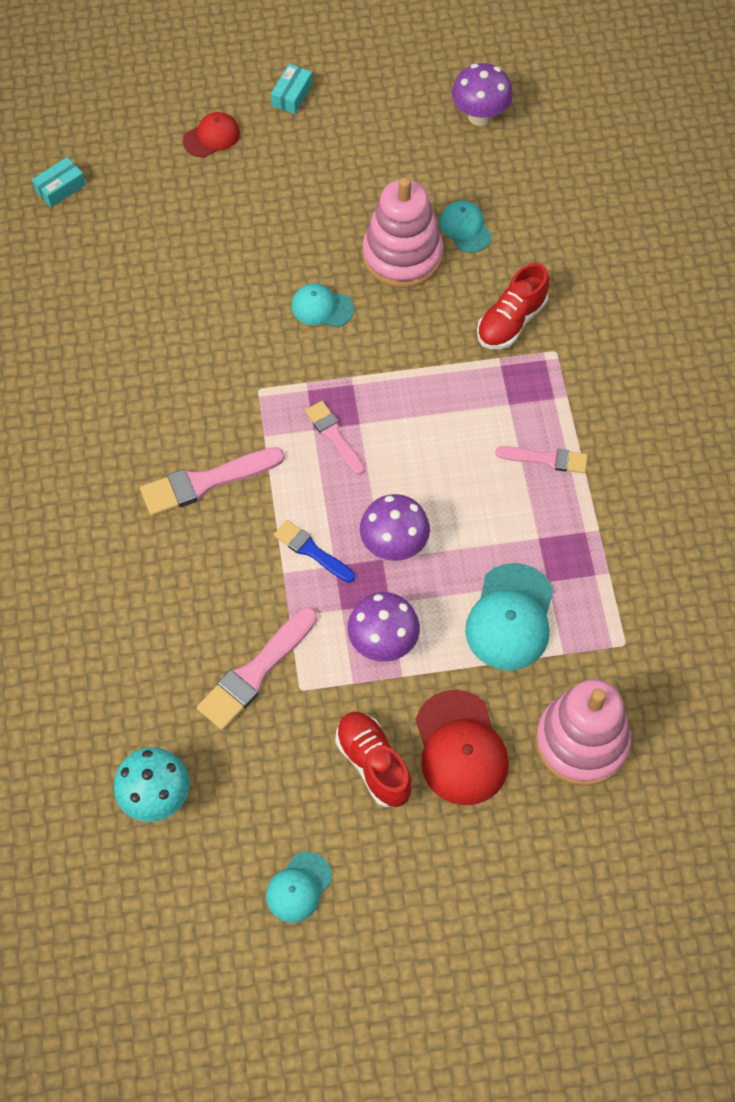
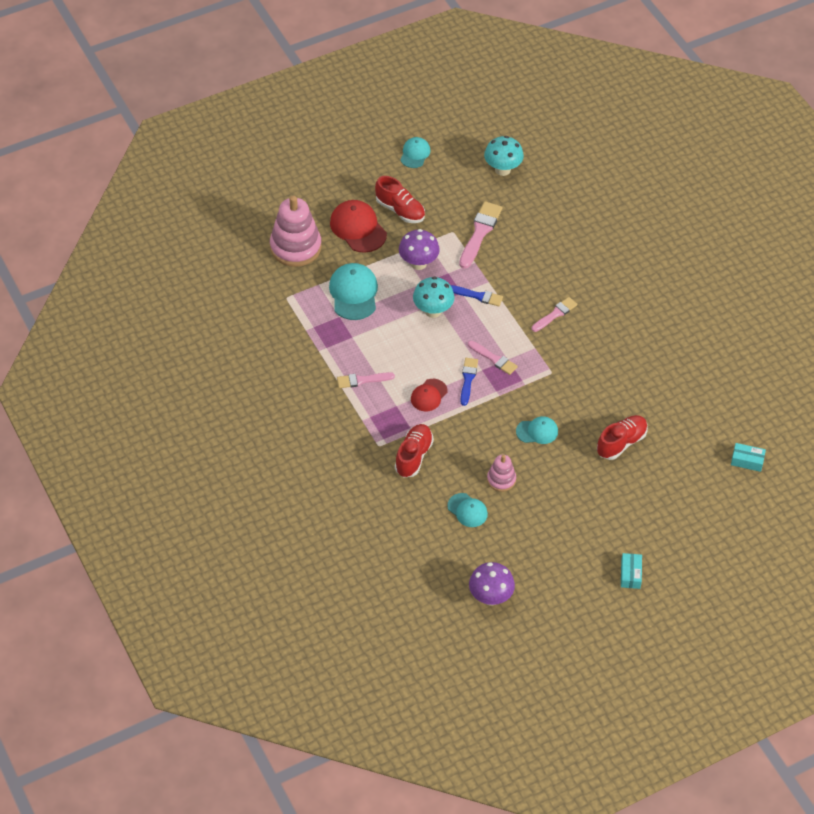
camera: 160 degrees right, 10 degrees down
turquoise box [32,157,86,207] -> turquoise box turned 75 degrees clockwise [731,443,766,472]
pink brush [140,447,285,516] -> pink brush [532,297,577,332], size x0.63
red cap [183,112,240,157] -> red cap moved to [411,379,447,411]
purple mushroom [360,494,430,561] -> turquoise mushroom [413,276,454,318]
pink stacking toy [362,177,443,288] -> pink stacking toy [487,455,516,492], size x0.52
none -> blue brush [460,358,478,406]
none -> red shoe [597,415,648,460]

